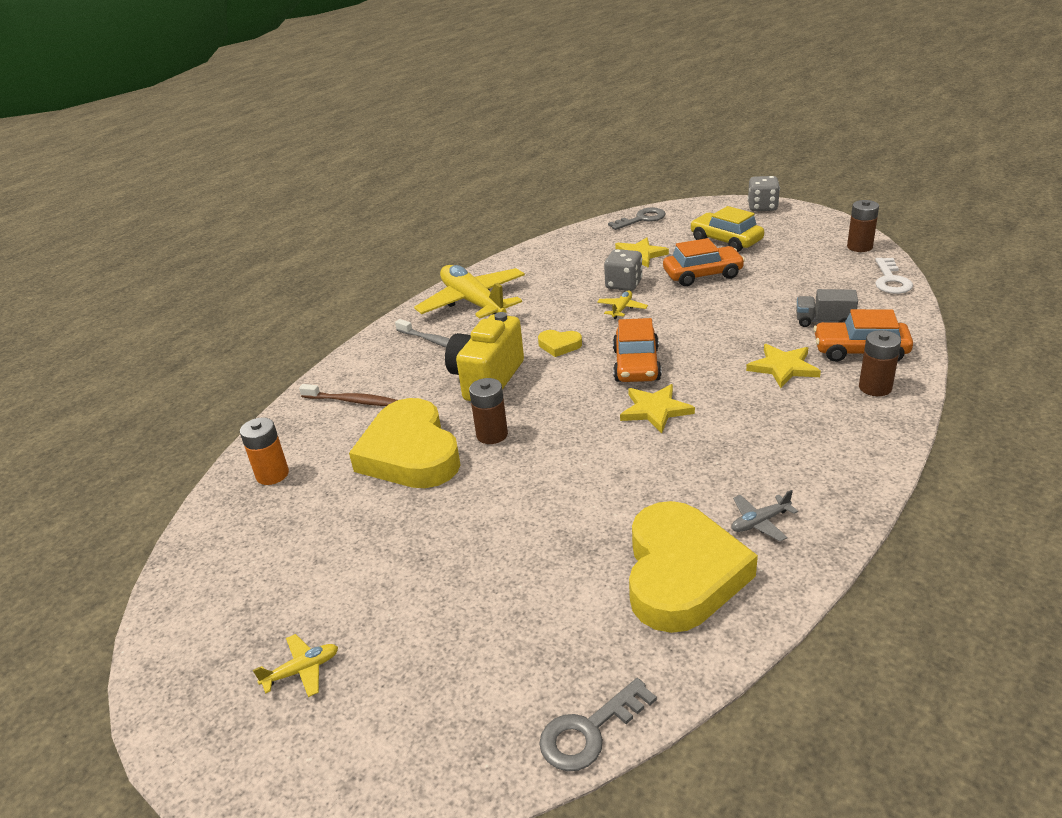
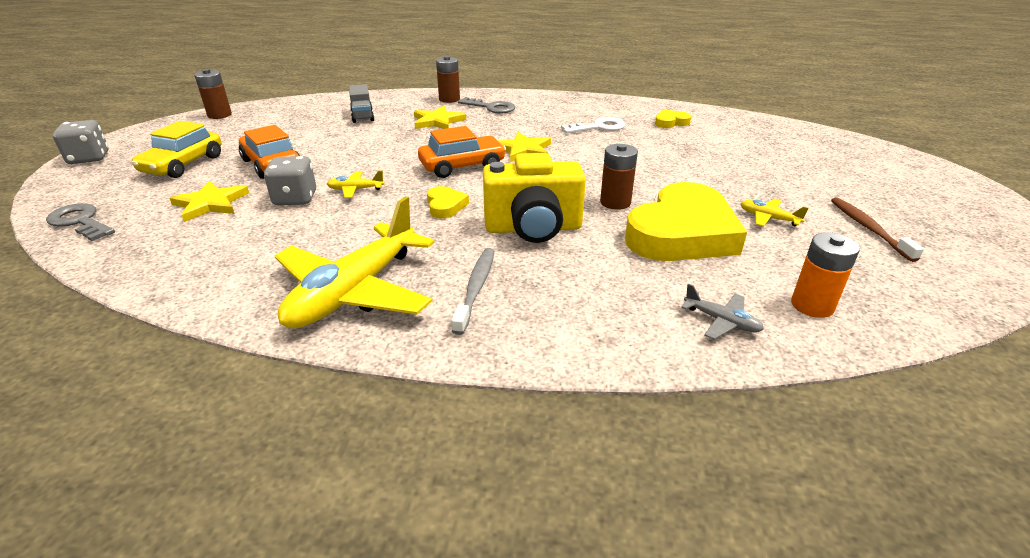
camera: 120 degrees left, 0 degrees up
yellow plane [253,634,338,697] -> yellow plane moved to [740,199,808,227]
brown toothbrush [299,384,397,406] -> brown toothbrush moved to [831,197,924,262]
grey key [539,678,657,771] -> grey key moved to [458,97,515,113]
yellow heart [629,501,758,633] -> yellow heart [655,109,691,128], size x0.42
grey plane [731,490,798,541] -> grey plane moved to [681,284,764,340]
orange car [813,309,913,362] -> none
white key [875,258,913,294] -> white key moved to [561,117,625,133]

